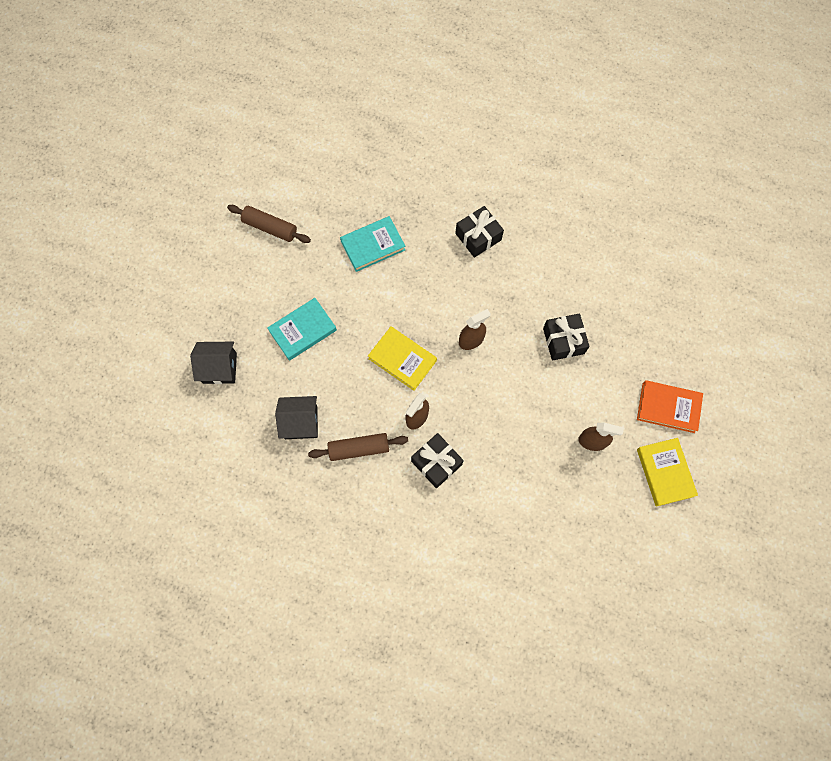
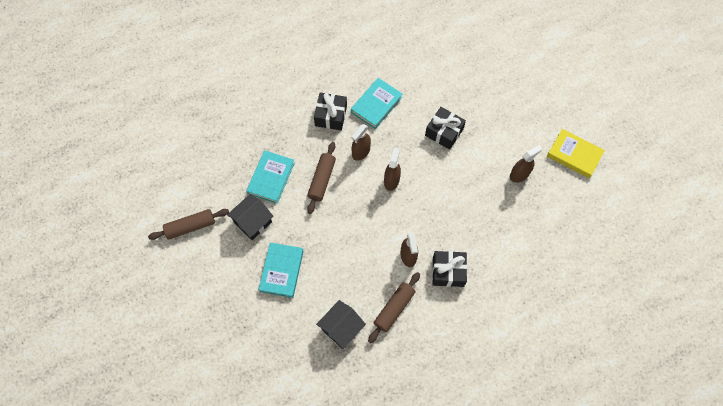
camera: 45 degrees left, 5 degrees down
black house [190,342,237,384] -> black house moved to [227,194,273,240]
yellow book [368,326,437,391] -> none
orange book [637,380,703,433] -> none
none -> brown rolling pin [307,142,336,214]
none -> turquoise book [351,78,402,129]
none -> brown spray bottle [351,124,371,161]

